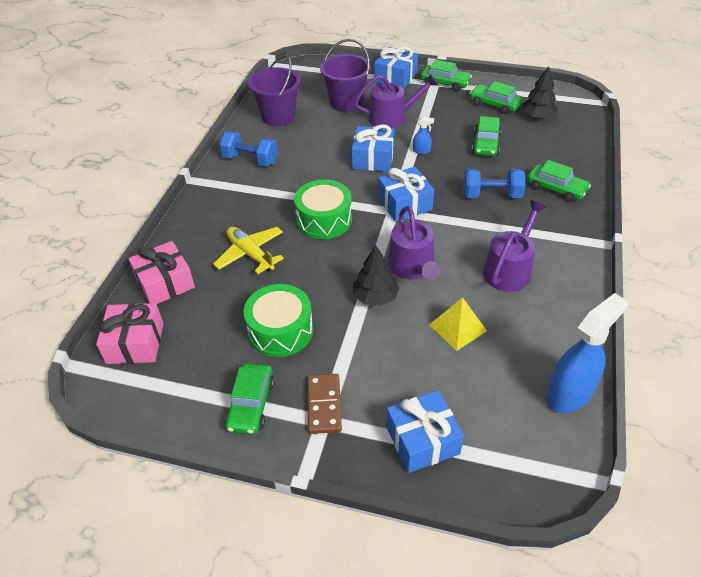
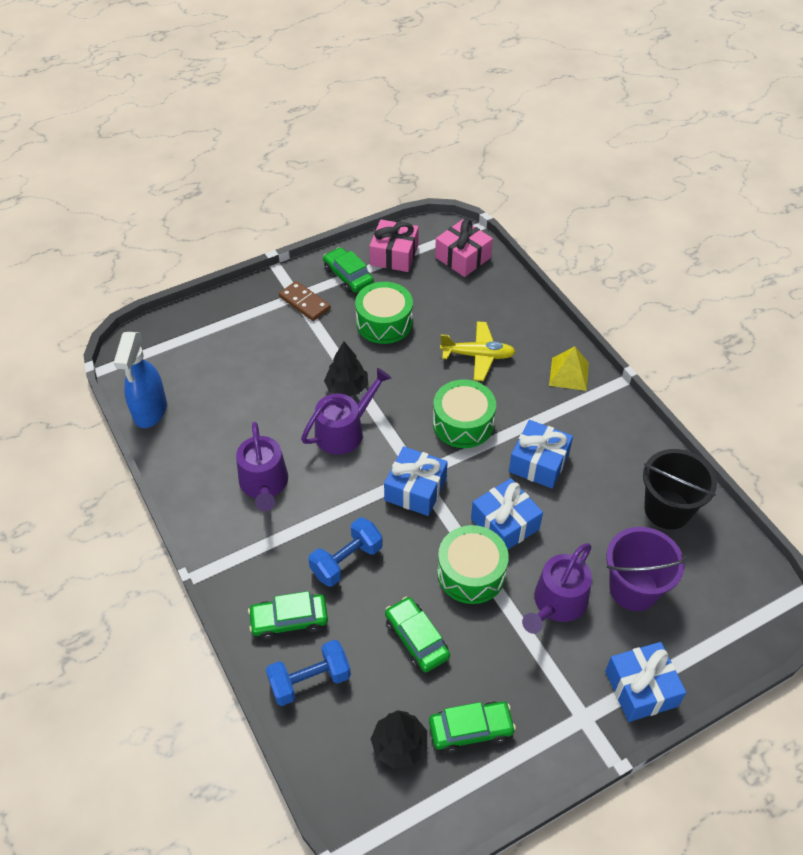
camera: 135 degrees right, 5 degrees up
pink gift [128,241,195,304] -> pink gift moved to [369,220,419,272]
blue dumbbell [219,131,278,166] -> blue dumbbell moved to [266,640,351,706]
purple bucket [248,55,300,126] -> black bucket [643,449,717,530]
blue gift [386,390,464,473] -> blue gift moved to [509,420,573,489]
purple watering can [388,206,440,280] -> purple watering can turned 105 degrees clockwise [301,368,391,455]
blue spray bottle [413,117,434,154] -> green drum [437,525,509,604]
green car [421,60,472,91] -> none
yellow pyramid [429,297,487,351] -> yellow pyramid moved to [549,346,589,391]

